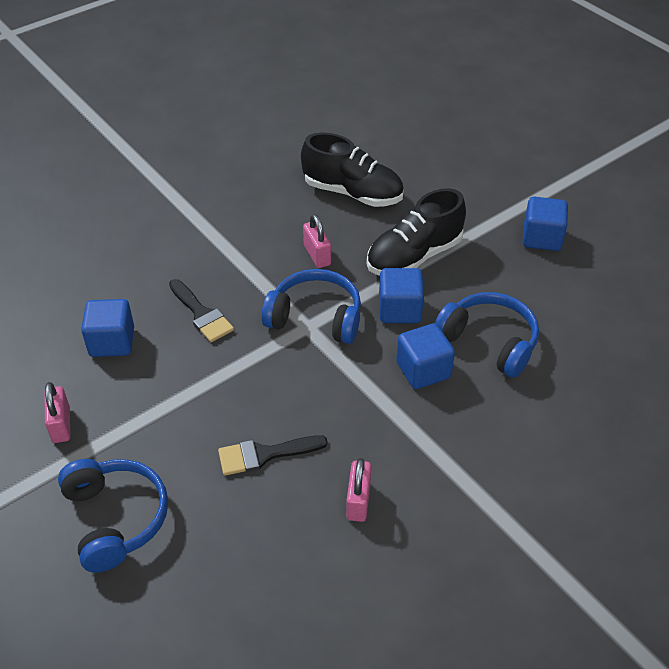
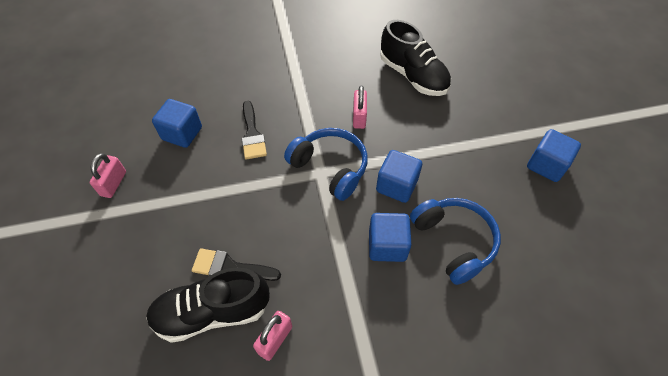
camera: 25 degrees right, 10 degrees up
blue headphones [58,459,168,573] -> none
black shoe [367,188,466,276] -> black shoe moved to [146,267,270,343]

